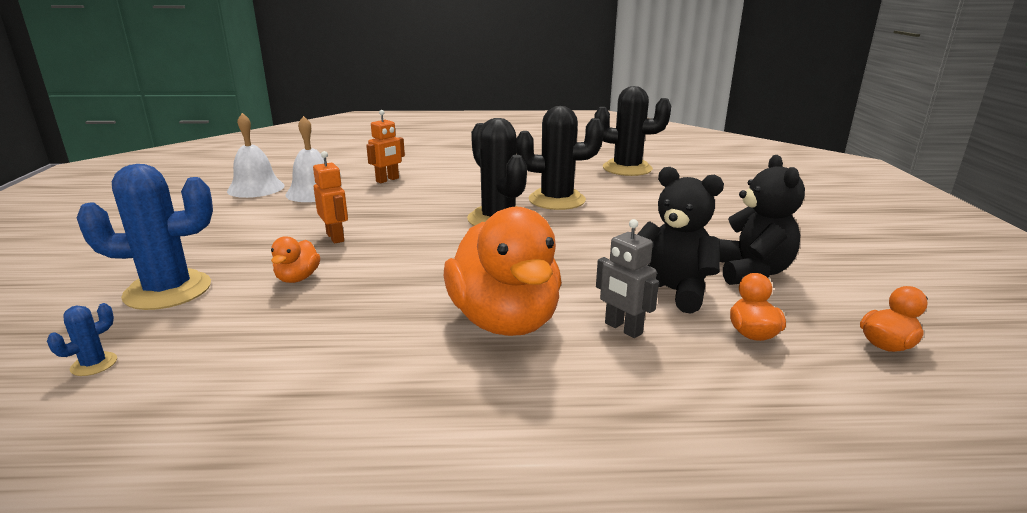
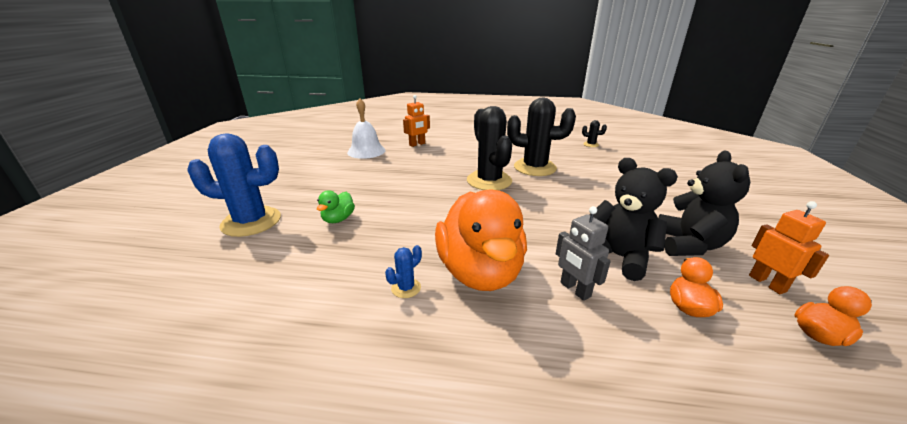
camera: 10 degrees right, 5 degrees up
blue cactus [47,303,117,376] -> blue cactus moved to [385,245,422,298]
white bell [227,113,284,198] -> none
orange duck [271,236,320,283] -> green duck [317,190,355,223]
orange robot [313,151,348,244] -> orange robot moved to [749,201,829,294]
black cactus [594,86,671,176] -> black cactus [582,120,607,147], size x0.41

